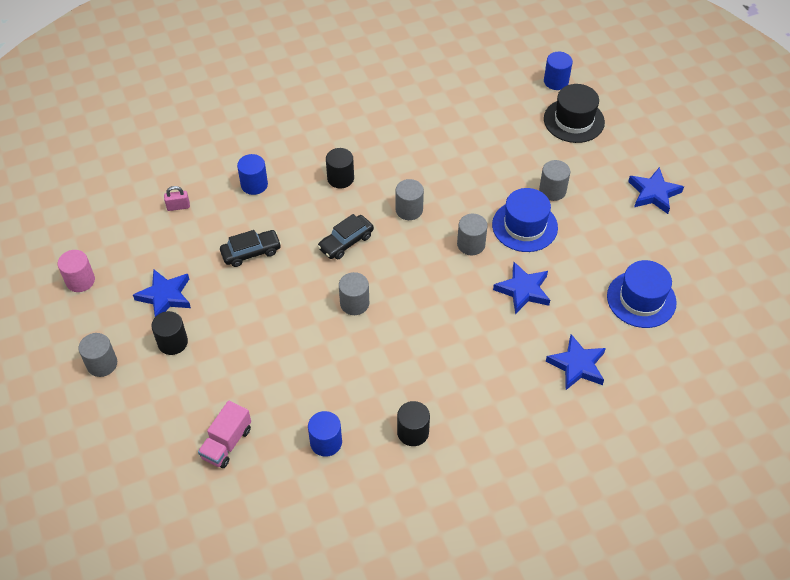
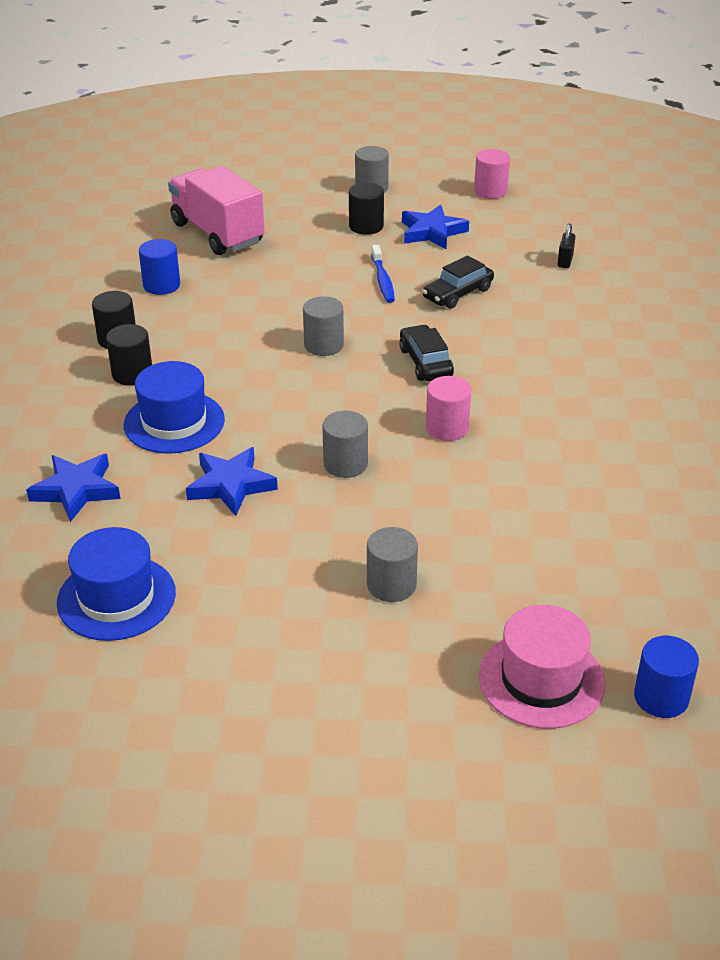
camera: 115 degrees right, 15 degrees down
pink padlock [164,186,190,211] -> black padlock [558,224,575,268]
pink truck [198,400,251,468] -> pink truck [168,166,265,255], size x1.69
black car [220,230,281,267] -> black car turned 45 degrees clockwise [422,255,494,309]
blue cylinder [237,154,268,195] -> none
black cylinder [326,148,354,188] -> black cylinder moved to [106,324,152,386]
grey cylinder [395,179,424,220] -> pink cylinder [426,376,471,441]
blue hat [492,188,558,252] -> blue hat moved to [124,361,225,454]
black hat [544,84,605,143] -> pink hat [478,605,605,729]
blue star [628,167,684,214] -> none
none -> blue toothbrush [371,245,395,303]

